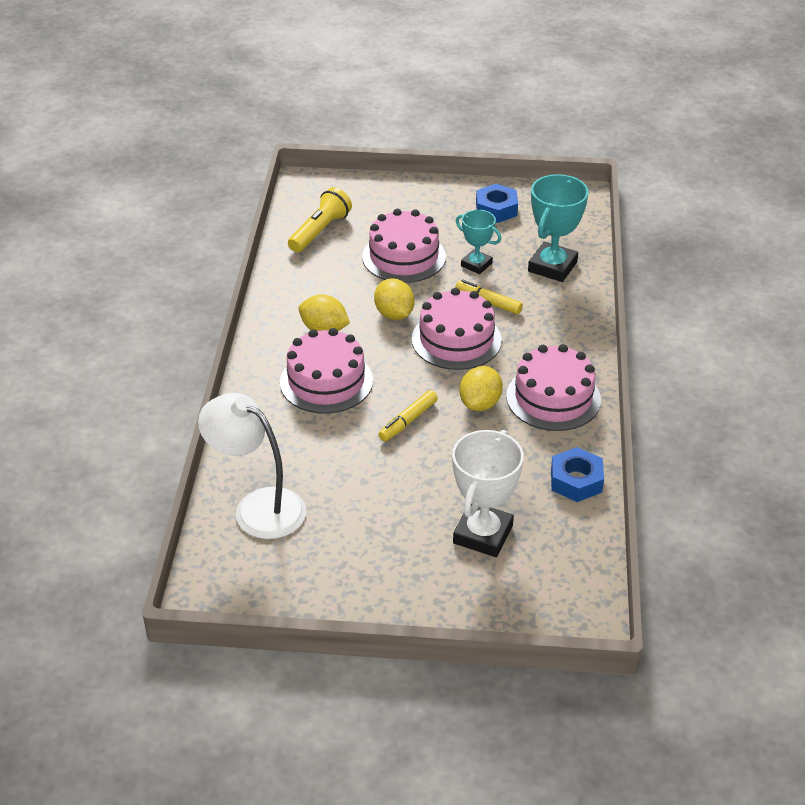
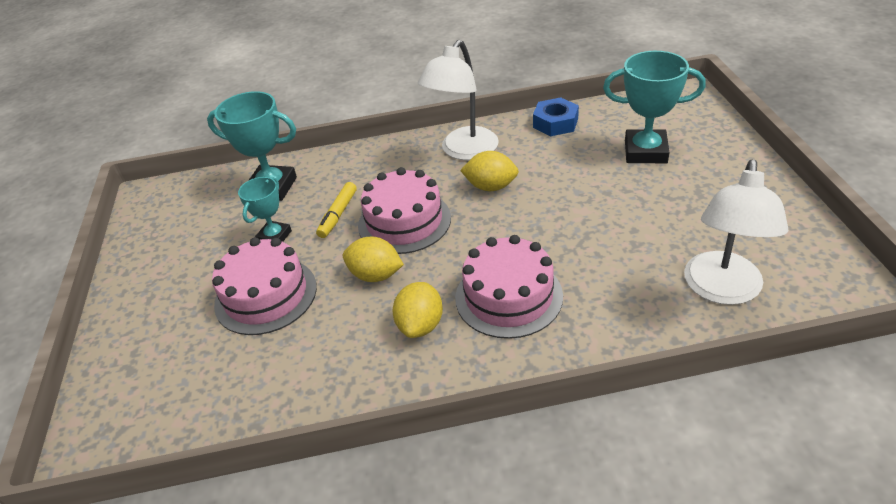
camera: 100 degrees left, 0 degrees up
yellow flashlight [288,187,352,253] -> none
yellow lemon [374,278,414,320] -> yellow lemon turned 60 degrees clockwise [343,237,404,282]
yellow marker [378,390,438,442] -> none
white trophy [452,430,524,557] -> turquoise trophy [603,51,706,163]
blue nut [476,184,518,223] -> none
pink cake [506,344,601,431] -> white lamp [418,40,499,160]

